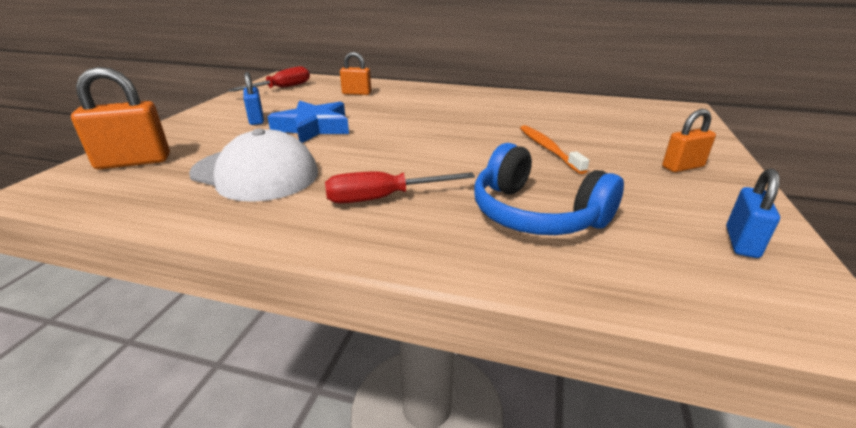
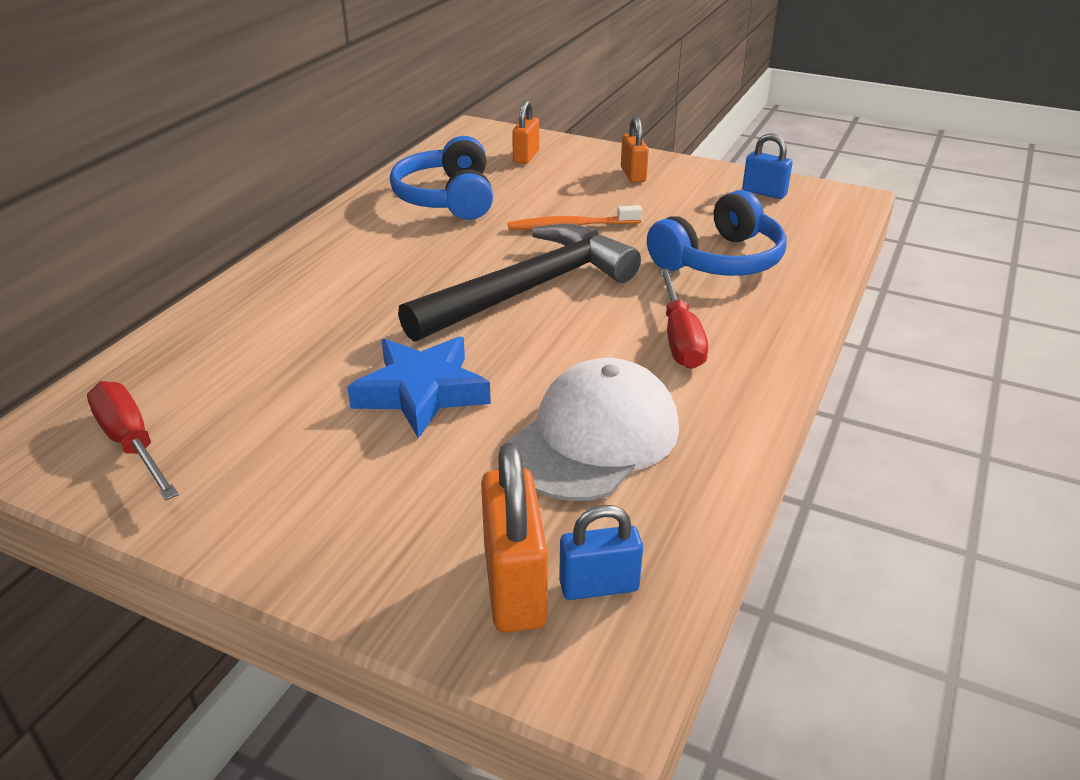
camera: 80 degrees left, 5 degrees up
blue padlock [243,72,264,125] -> blue padlock moved to [559,505,643,600]
orange padlock [340,52,371,95] -> orange padlock moved to [512,100,539,164]
none -> blue headphones [390,136,493,220]
none -> black hammer [398,224,641,342]

